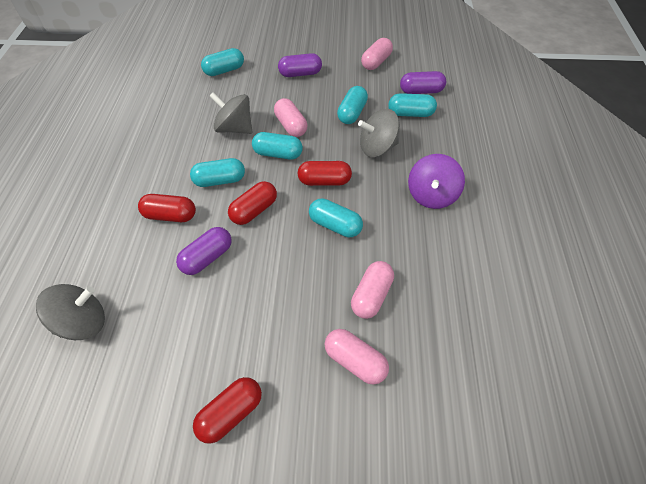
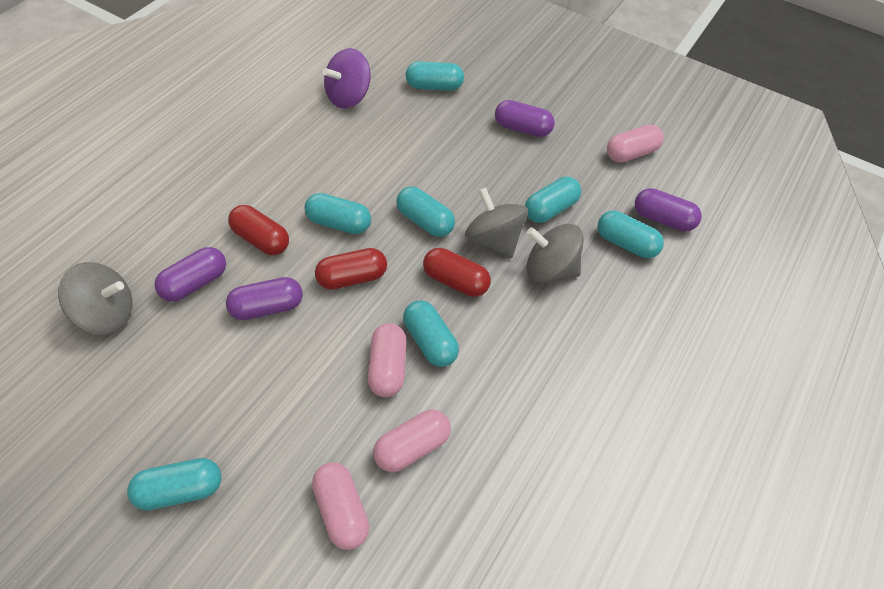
camera: 25 degrees right, 0 degrees up
red capsule [193,377,262,444] -> turquoise capsule [127,458,221,511]
grey spinning top [210,92,252,134] -> grey spinning top moved to [465,187,528,258]
pink capsule [274,98,307,137] -> pink capsule moved to [368,323,407,397]
purple spinning top [408,154,465,209] -> purple spinning top moved to [322,48,371,108]
none -> purple capsule [154,247,226,302]

